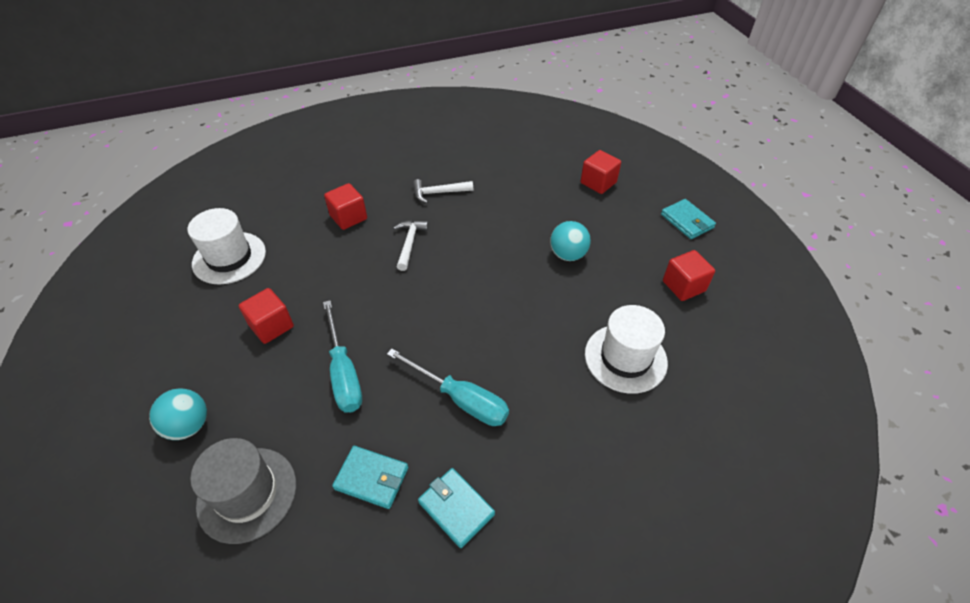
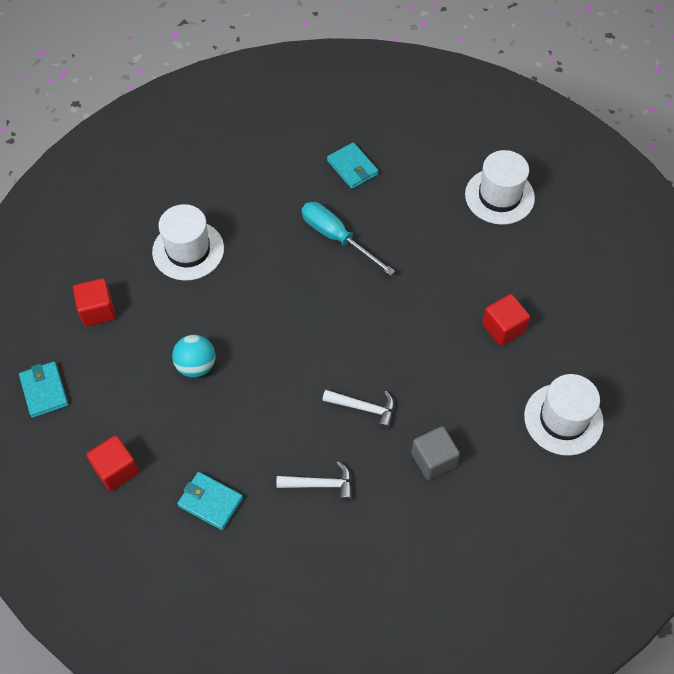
camera: 170 degrees left, 10 degrees up
turquoise ball [149,389,207,440] -> none
grey hat [190,438,296,544] -> white hat [465,150,535,225]
turquoise screwdriver [323,300,362,413] -> none
red cube [324,183,367,230] -> grey cube [411,426,460,480]
turquoise wallet [332,446,408,509] -> turquoise wallet moved to [177,472,243,530]
white hammer [393,220,429,271] -> white hammer turned 90 degrees counterclockwise [322,390,395,429]

